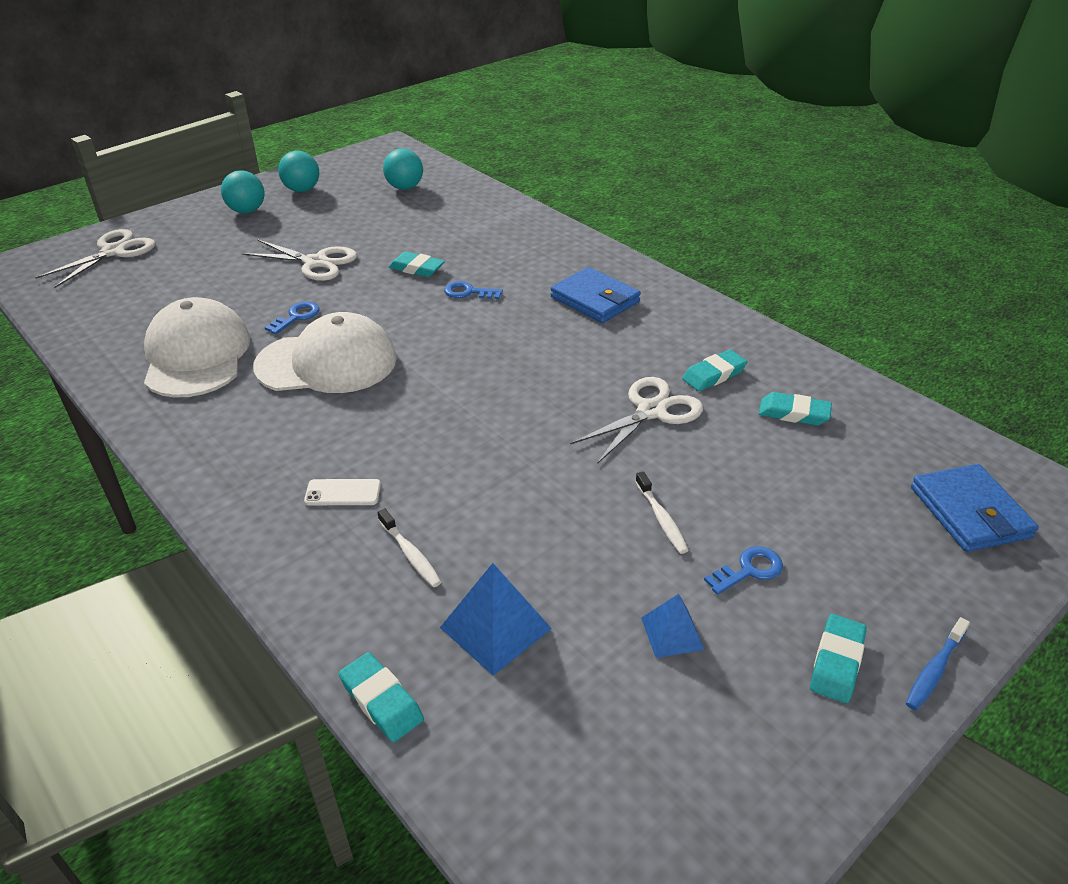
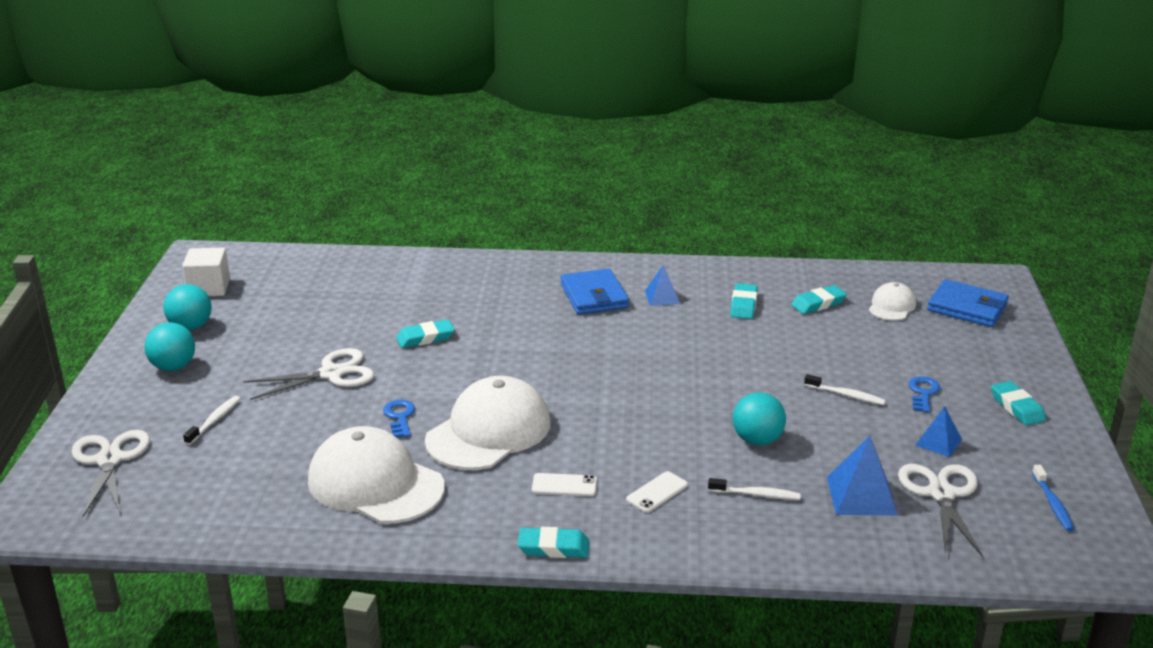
camera: 45 degrees left, 10 degrees down
turquoise eraser [339,652,424,742] -> turquoise eraser moved to [518,527,589,558]
turquoise ball [383,148,423,190] -> turquoise ball moved to [733,392,786,445]
blue key [444,281,503,299] -> none
blue wallet [550,267,641,323] -> blue wallet turned 75 degrees clockwise [561,268,629,315]
white scissors [570,377,703,464] -> white scissors moved to [898,464,983,557]
blue toothbrush [906,617,970,711] -> blue toothbrush moved to [1032,465,1074,531]
none -> white cube [182,248,230,296]
none -> white toothbrush [183,396,240,445]
none -> white phone [532,473,597,496]
none -> blue pyramid [645,265,680,306]
none -> white cap [869,282,916,321]

